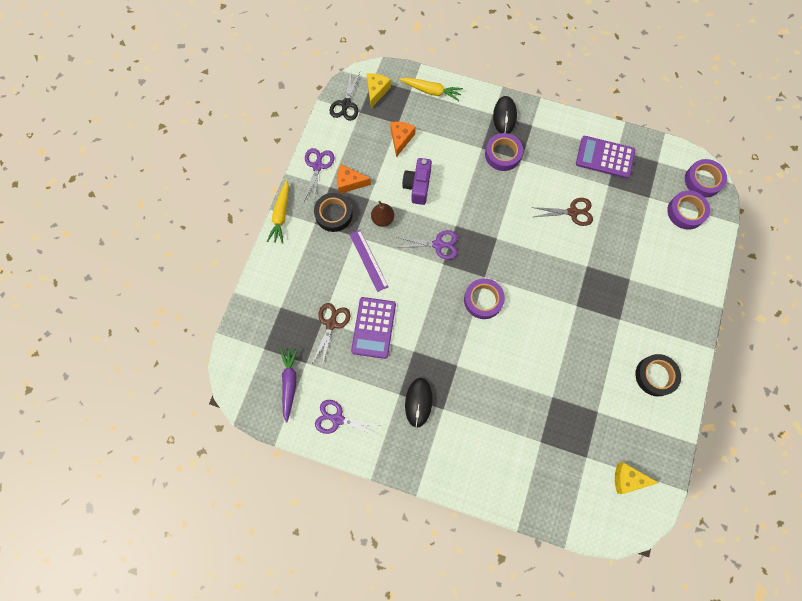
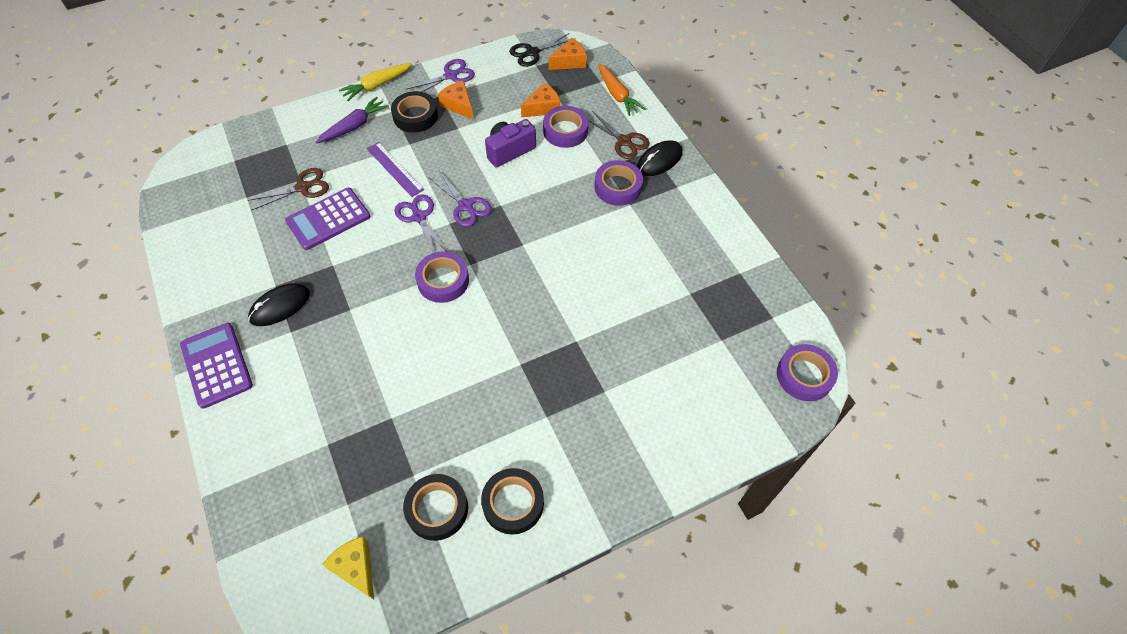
camera: 45 degrees right, 15 degrees down
purple carrot [280,348,298,423] -> purple carrot moved to [316,97,389,143]
purple scissors [315,400,383,436] -> purple scissors moved to [395,194,448,253]
purple ruler [349,230,389,292] -> purple ruler turned 60 degrees counterclockwise [367,142,424,197]
yellow cheese [367,73,391,108] -> orange cheese [549,38,587,70]
brown pear [371,201,394,227] -> none
yellow carrot [399,77,463,101] -> orange carrot [598,63,645,116]
brown scissors [531,198,593,226] -> brown scissors moved to [588,111,650,159]
purple calculator [576,136,635,178] -> purple calculator moved to [180,323,253,409]
purple tape [667,190,710,230] -> purple tape moved to [543,106,588,148]
none -> black tape [403,474,468,541]

